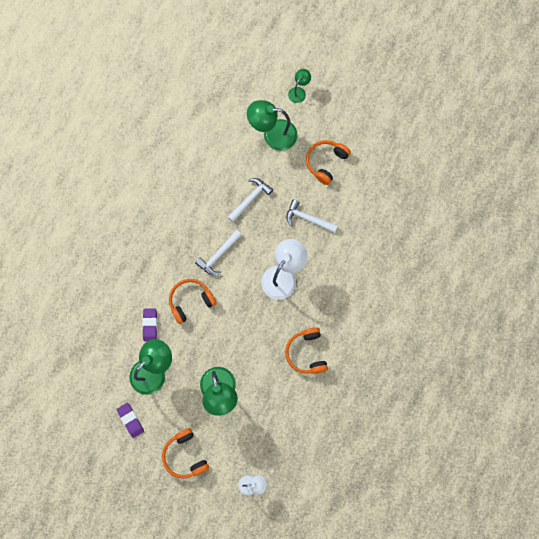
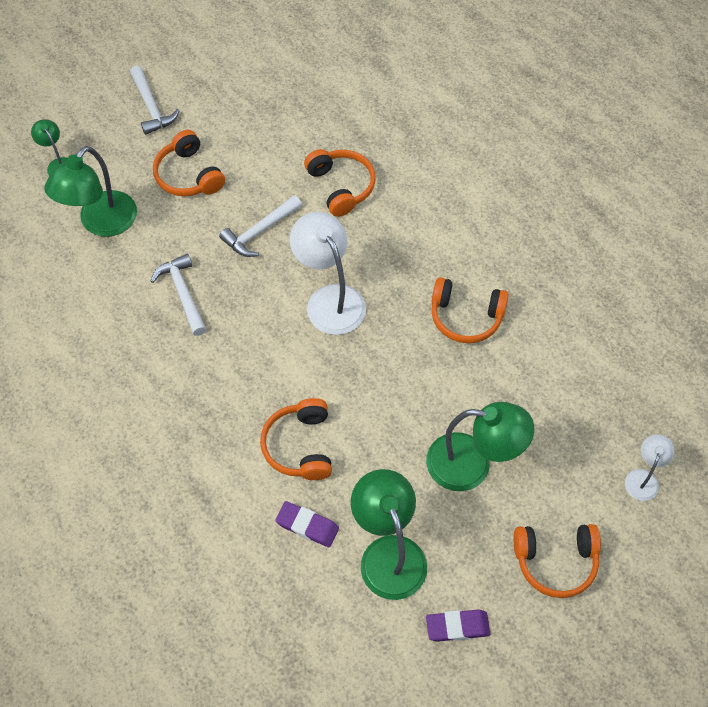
camera: 65 degrees left, 15 degrees down
white hammer [195,230,242,275] -> white hammer moved to [130,66,180,135]
none -> orange headphones [304,149,376,217]

